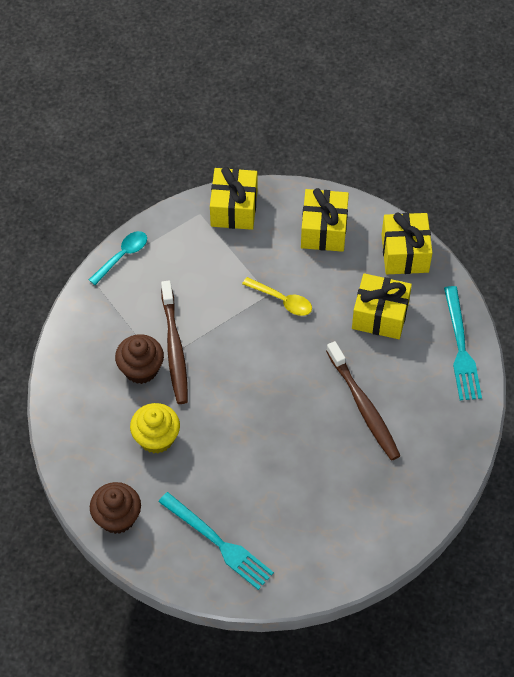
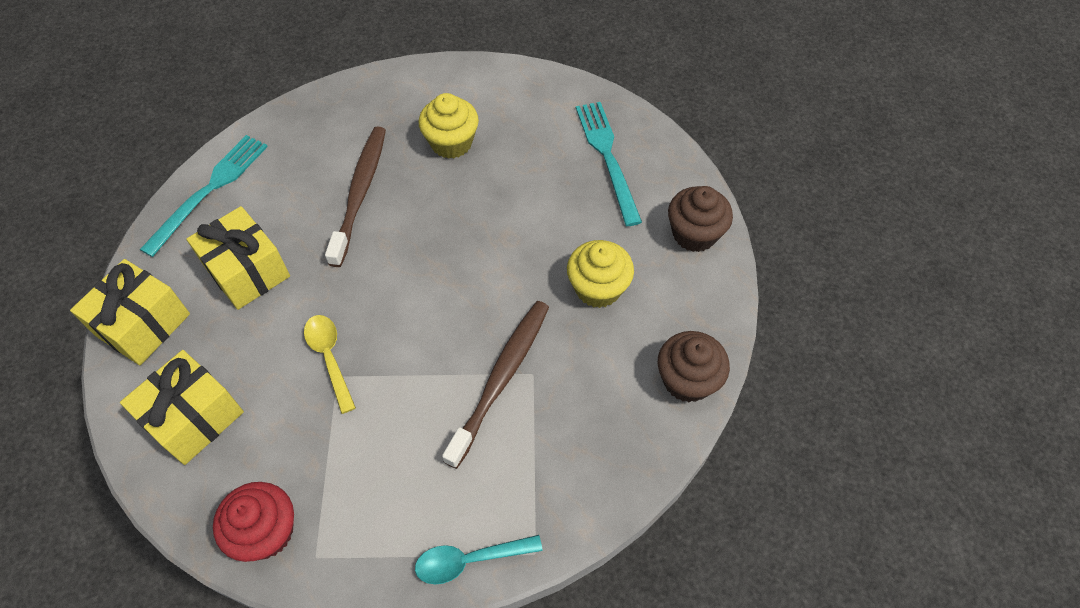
camera: 145 degrees left, 0 degrees up
brown cupcake [115,334,164,384] -> brown cupcake moved to [658,331,730,402]
yellow gift [210,167,257,230] -> red cupcake [213,482,294,562]
none -> yellow cupcake [418,93,479,159]

